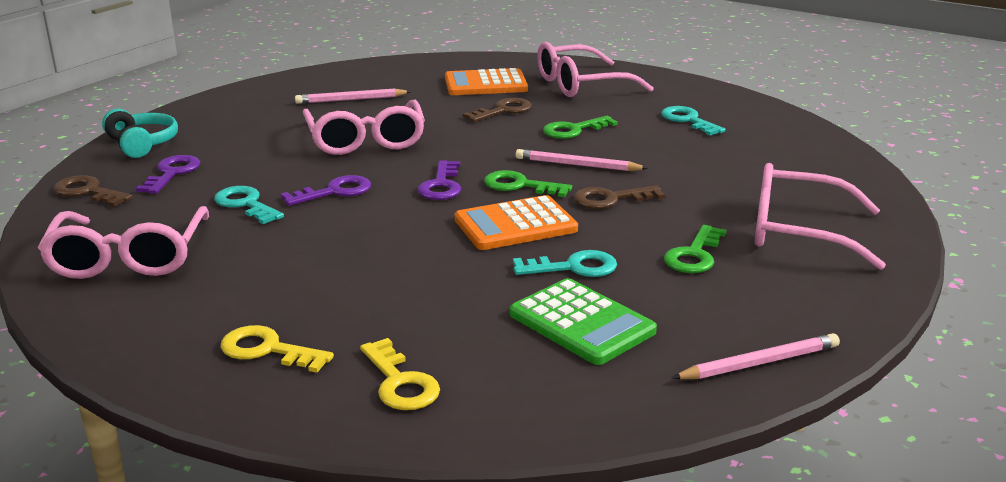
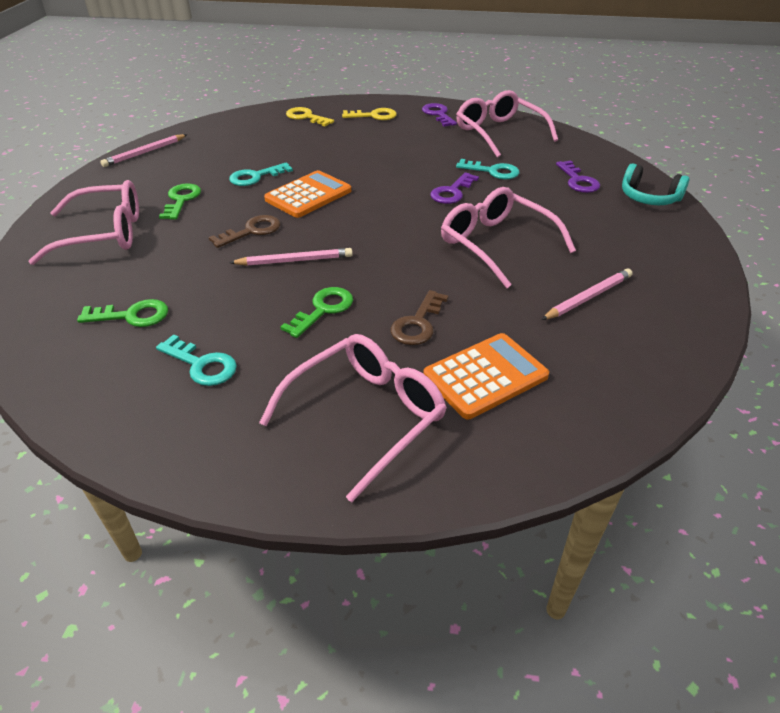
camera: 155 degrees right, 15 degrees up
brown key [54,175,132,207] -> none
purple key [417,160,461,200] -> purple key moved to [422,103,457,127]
green key [484,170,572,197] -> green key moved to [77,299,168,327]
green calculator [510,278,657,365] -> none

